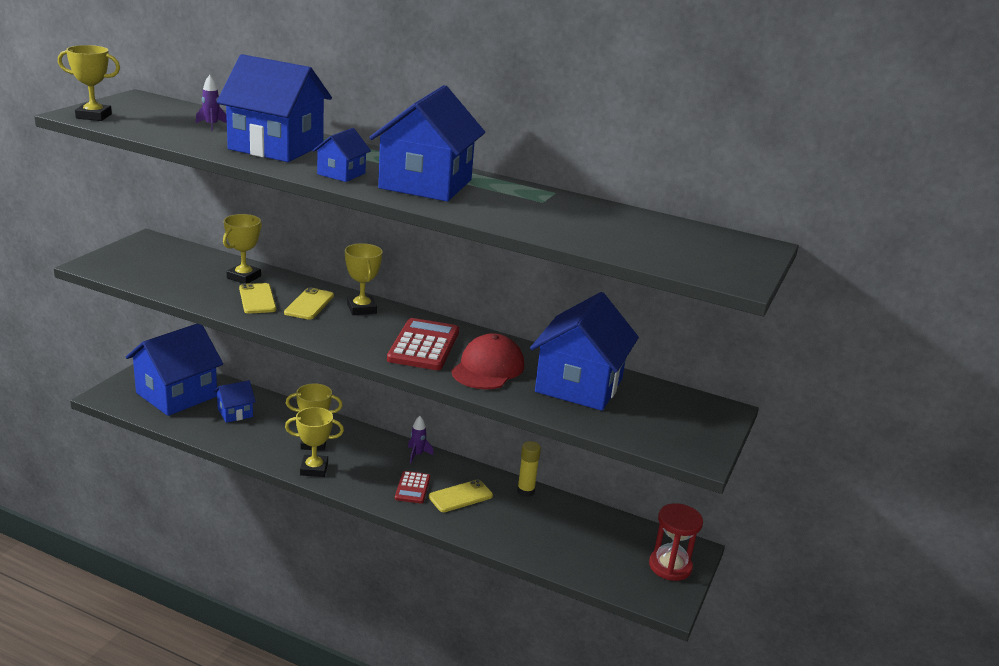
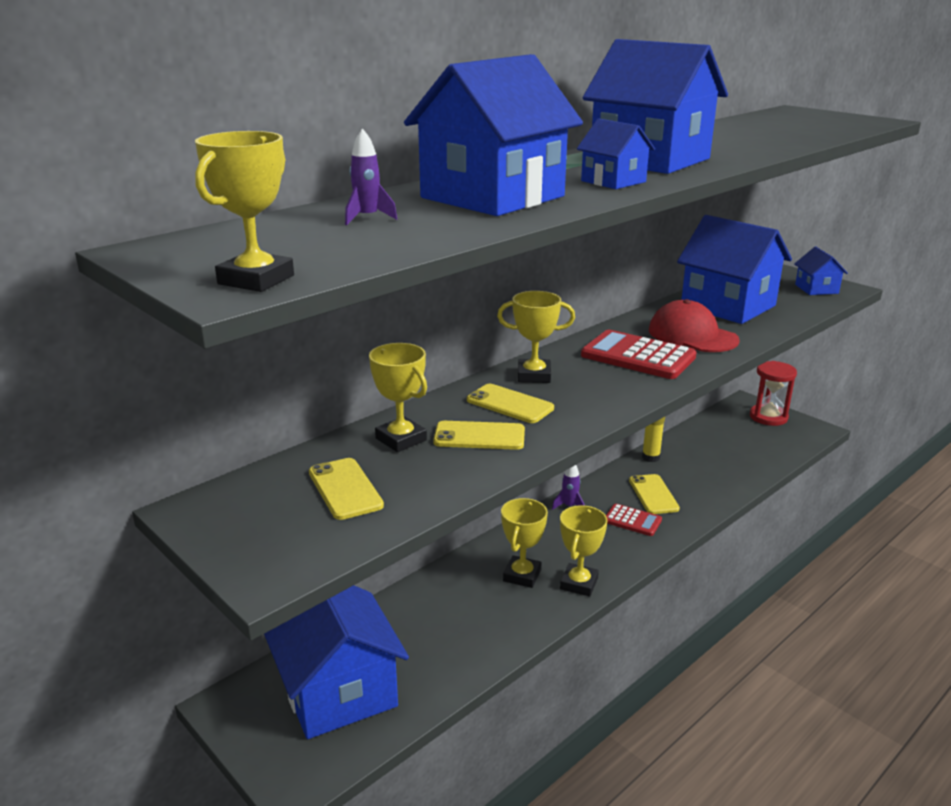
camera: 65 degrees left, 0 degrees up
blue house [214,380,256,423] -> blue house moved to [794,247,848,295]
none -> yellow phone [309,458,384,520]

